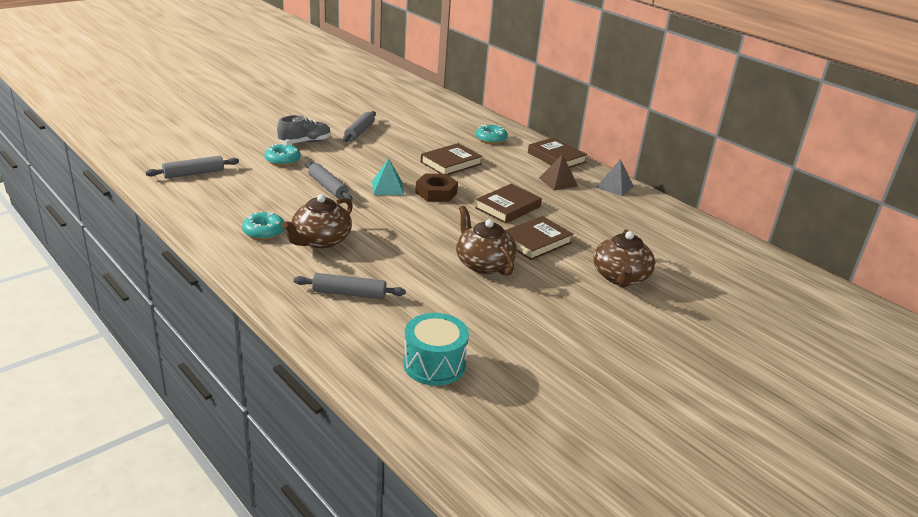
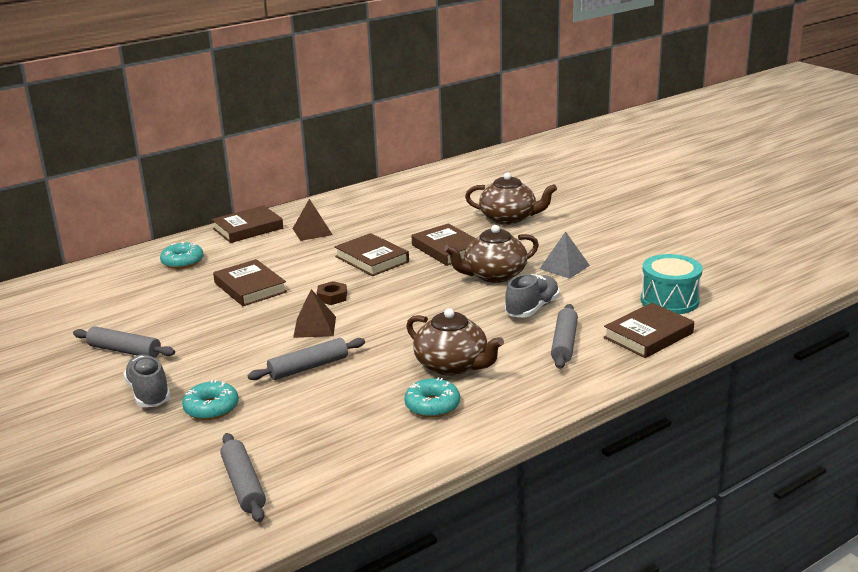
camera: 80 degrees left, 5 degrees down
turquoise pyramid [372,159,404,195] -> brown pyramid [293,289,336,338]
brown nut [415,174,458,202] -> brown nut [317,281,347,305], size x0.63
grey pyramid [596,159,634,196] -> grey pyramid moved to [540,232,590,279]
none -> grey shoe [505,274,559,318]
none -> brown book [604,303,694,358]

